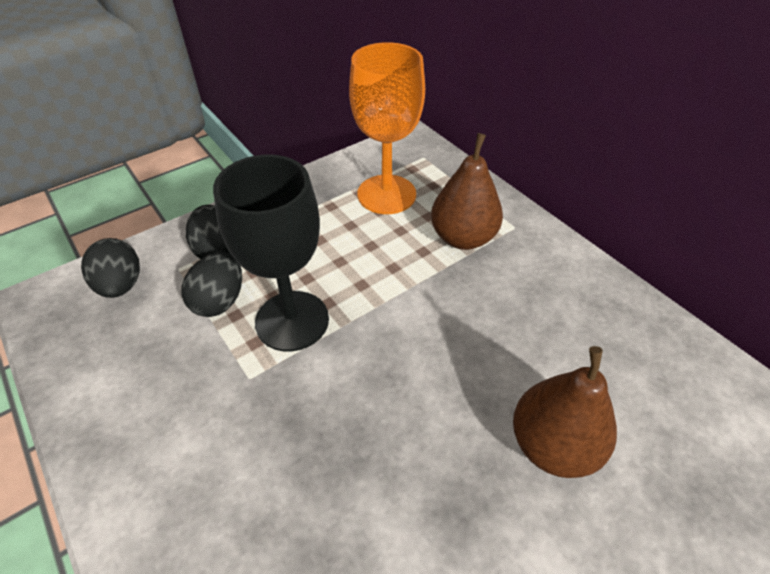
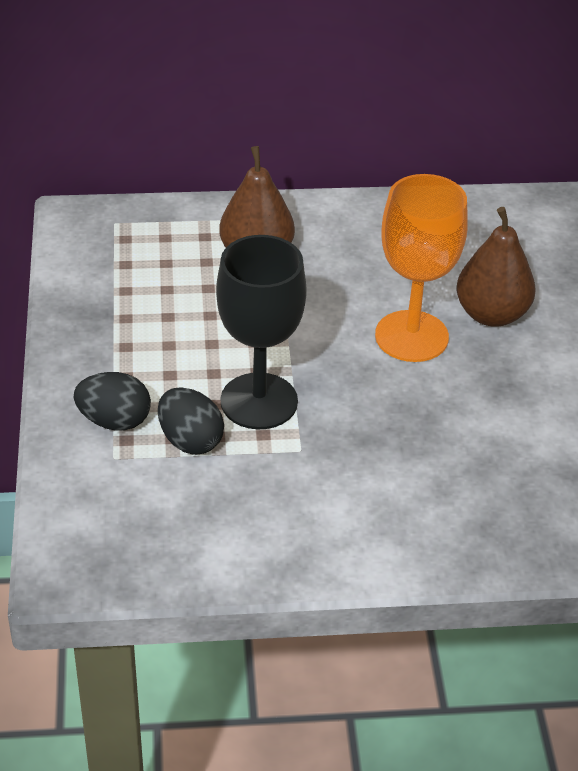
camera: 60 degrees left, 5 degrees down
black egg [81,238,140,298] -> none
orange goblet [349,42,425,214] -> orange goblet moved to [375,174,468,362]

